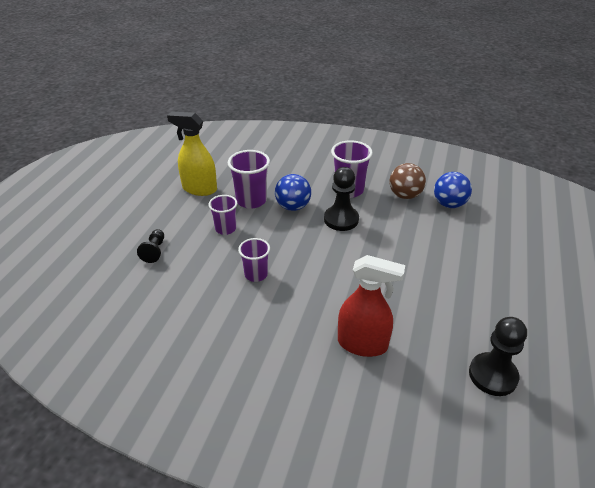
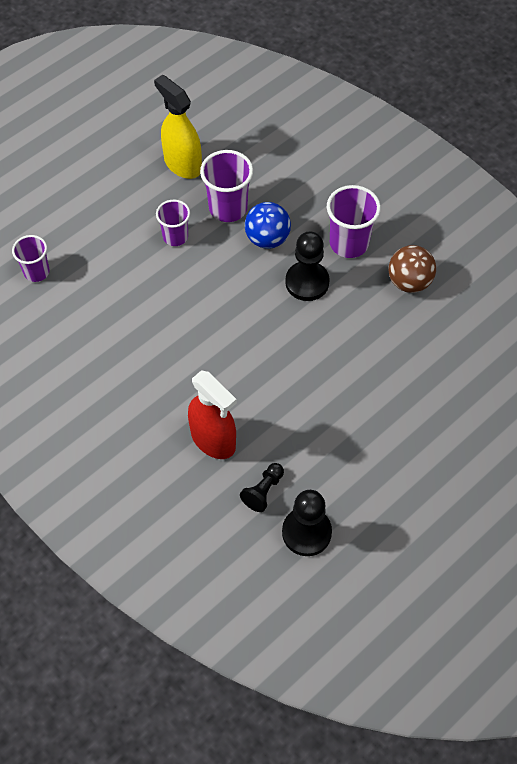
camera: 30 degrees right, 20 degrees up
black pawn [137,229,164,263] -> black pawn moved to [240,463,284,512]
purple cup [238,238,270,282] -> purple cup moved to [12,235,50,282]
blue ball [434,172,472,208] -> none

